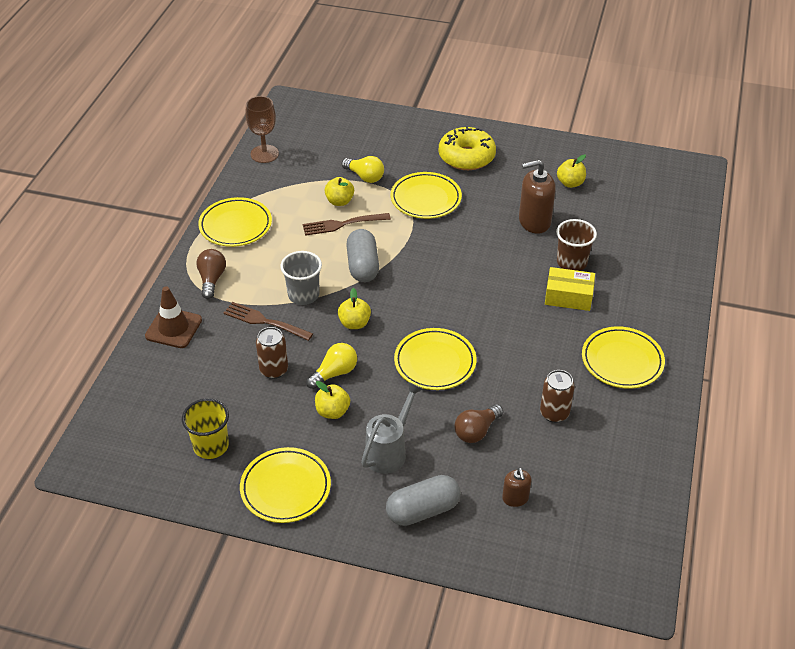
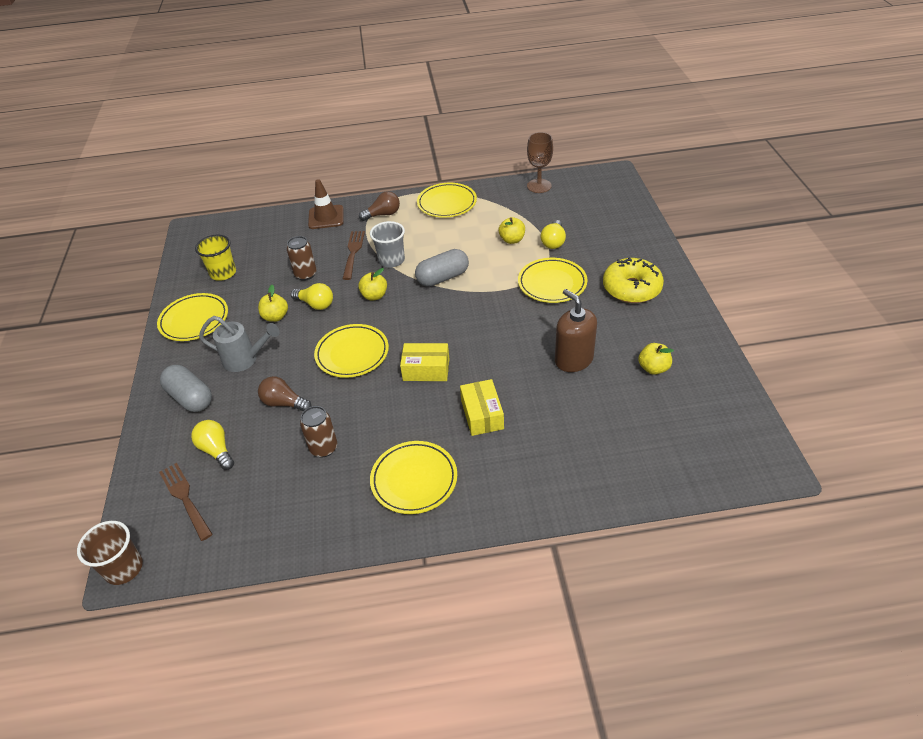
camera: 70 degrees right, 0 degrees up
brown fork [303,213,391,236] -> brown fork moved to [159,463,212,541]
brown soap dispenser [502,468,531,507] -> yellow light bulb [191,420,234,470]
brown cup [556,219,597,271] -> brown cup moved to [77,521,143,585]
none -> yellow box [400,343,449,381]

